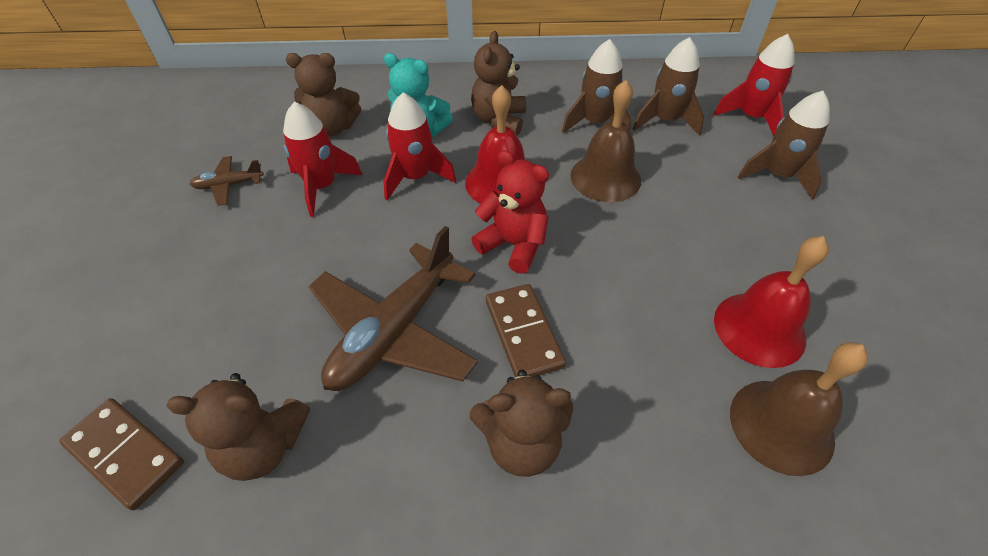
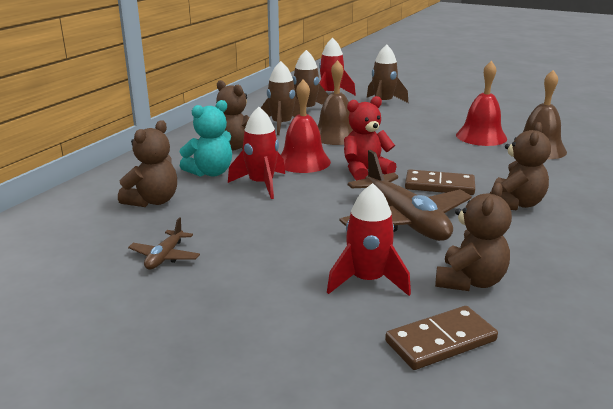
camera: 60 degrees left, 25 degrees down
red rocket [283,102,363,217] -> red rocket moved to [327,183,411,296]

